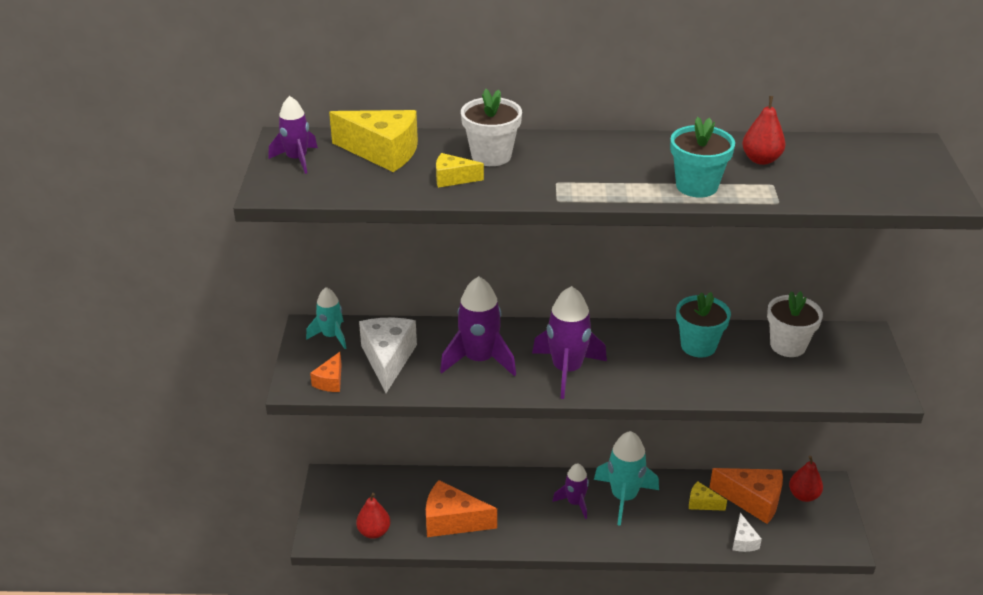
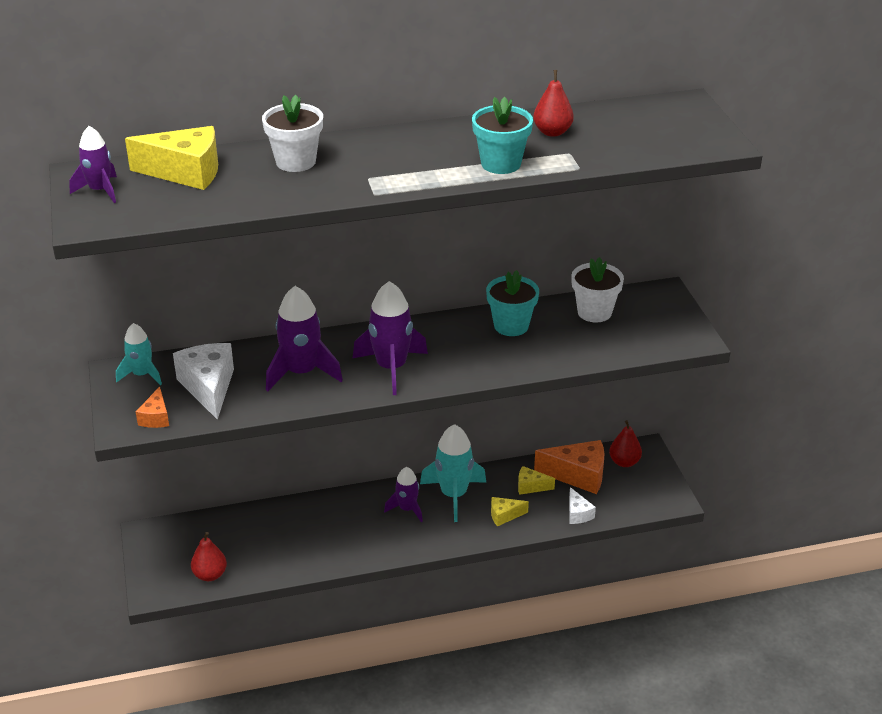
camera: 15 degrees left, 0 degrees up
orange cheese [426,480,497,537] -> none
yellow cheese [436,153,484,188] -> yellow cheese moved to [491,497,529,526]

